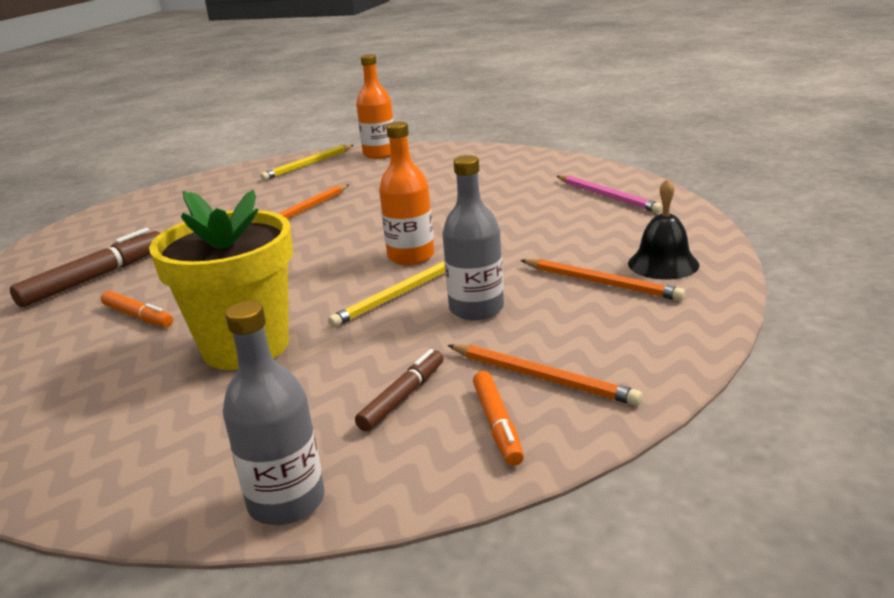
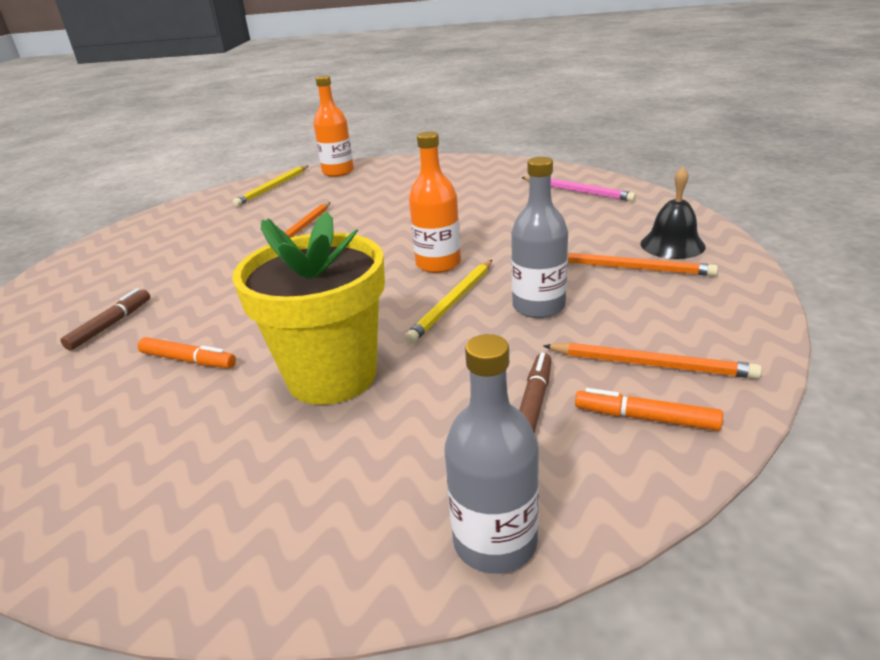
camera: 15 degrees left, 5 degrees up
brown marker [10,228,160,307] -> brown marker [61,288,150,350], size x0.60
orange marker [473,371,524,466] -> orange marker turned 135 degrees clockwise [575,388,723,431]

